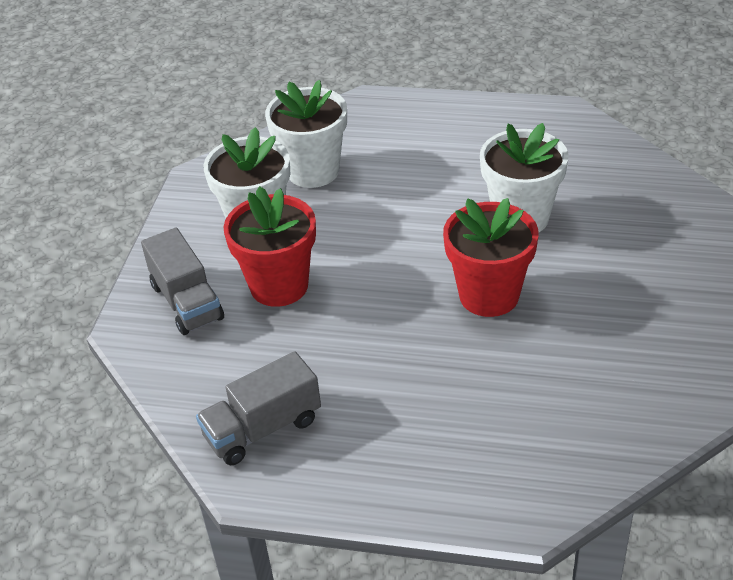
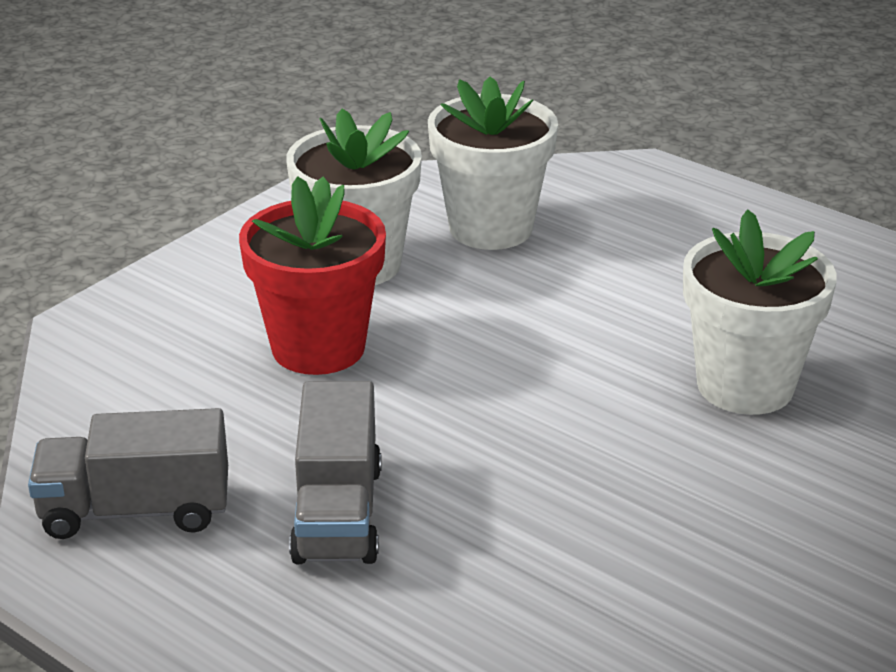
camera: 25 degrees right, 10 degrees down
grey truck [141,228,224,335] -> grey truck moved to [289,381,382,564]
red flower pot [443,198,538,317] -> none

